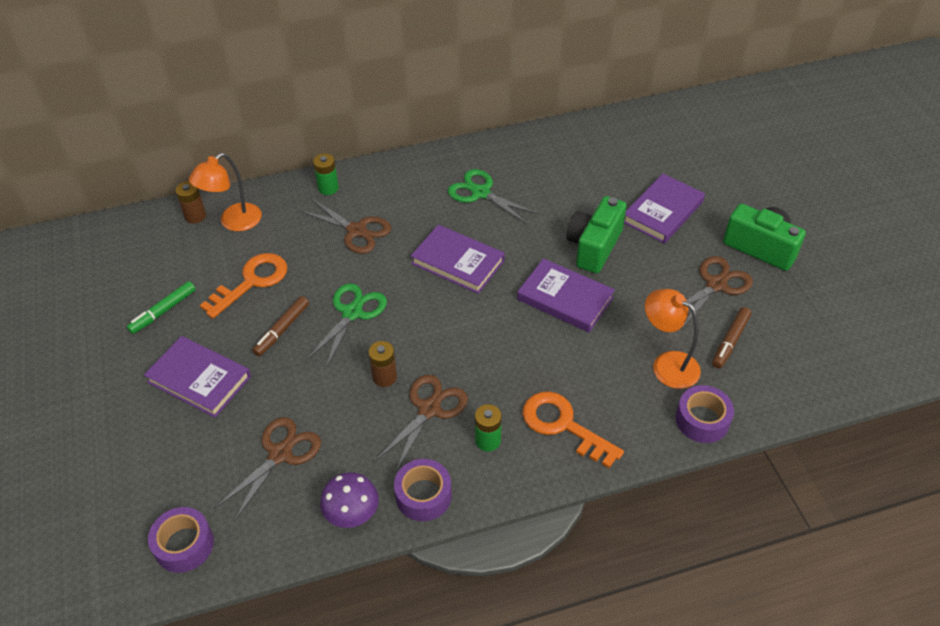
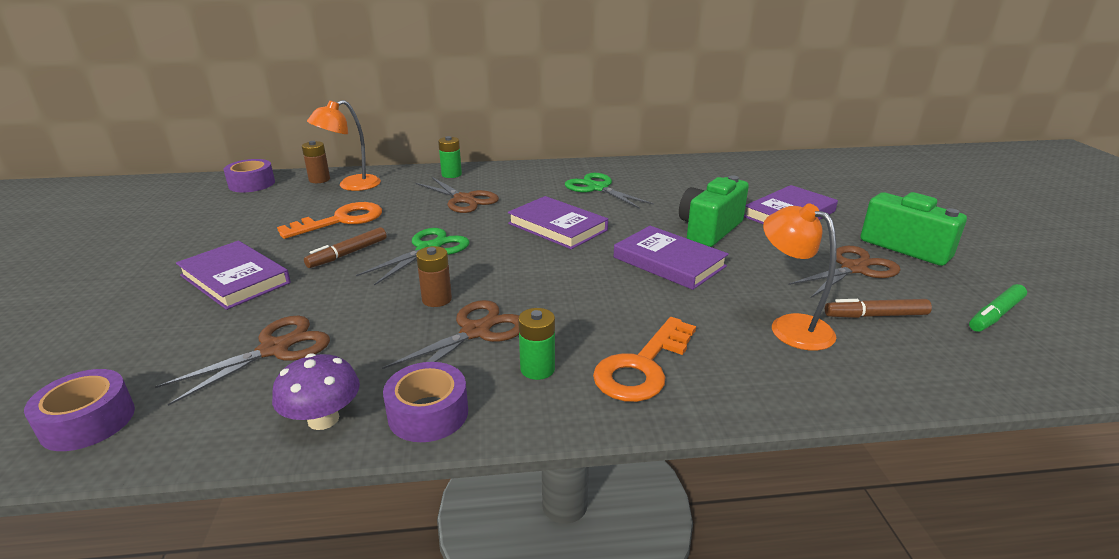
camera: 10 degrees right, 20 degrees down
green marker [127,281,196,334] -> green marker moved to [969,284,1027,332]
orange key [522,391,624,468] -> orange key turned 105 degrees counterclockwise [593,317,696,402]
purple tape [676,385,734,443] -> purple tape moved to [223,159,275,192]
brown marker [712,307,751,369] -> brown marker turned 45 degrees clockwise [825,299,932,318]

